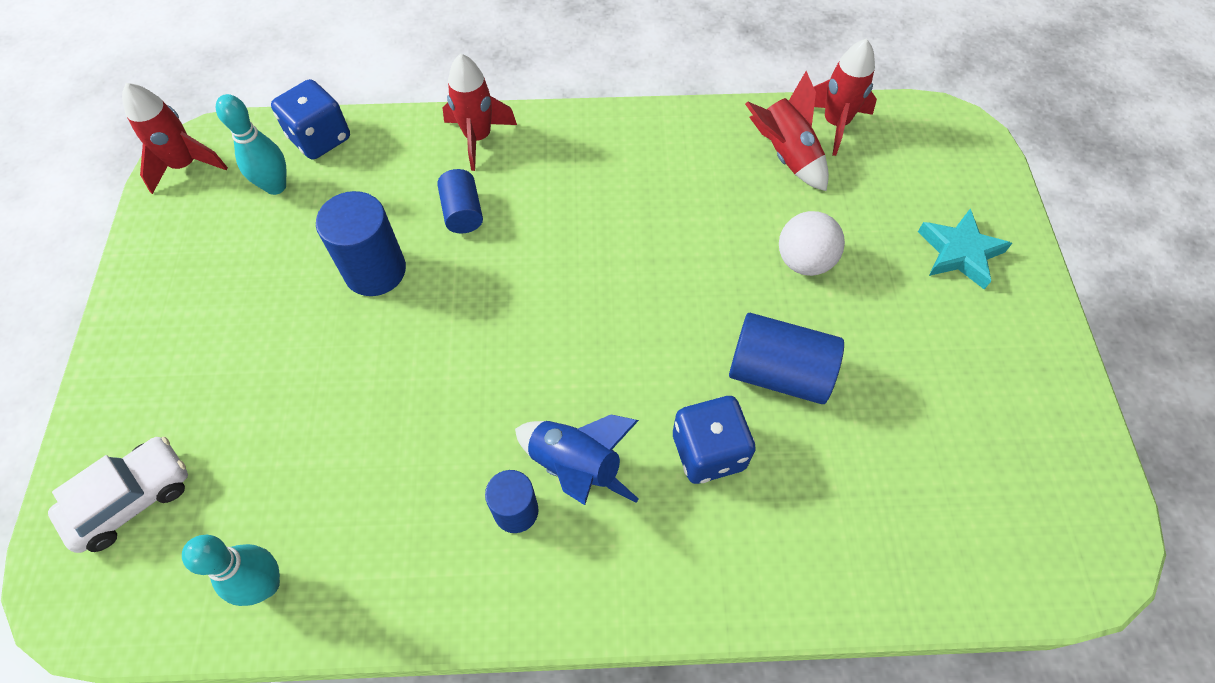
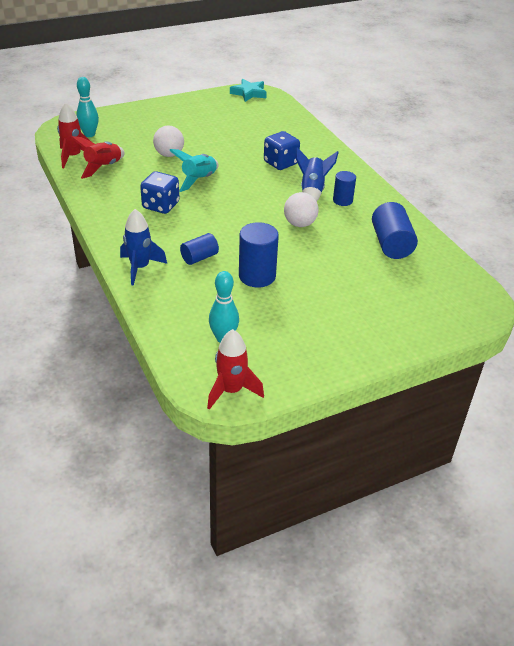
camera: 115 degrees left, 20 degrees down
white car [48,437,188,553] -> none
turquoise bowling pin [182,535,280,606] -> turquoise bowling pin moved to [76,77,99,137]
blue dice [271,79,350,160] -> blue dice moved to [140,171,180,214]
red rocket [442,53,517,171] -> blue rocket [120,209,167,286]
blue cylinder [729,313,844,404] -> blue cylinder moved to [372,202,418,259]
turquoise star [918,209,1012,290] -> turquoise star moved to [230,79,267,102]
none -> turquoise rocket [169,149,218,192]
none -> white ball [284,192,319,227]

